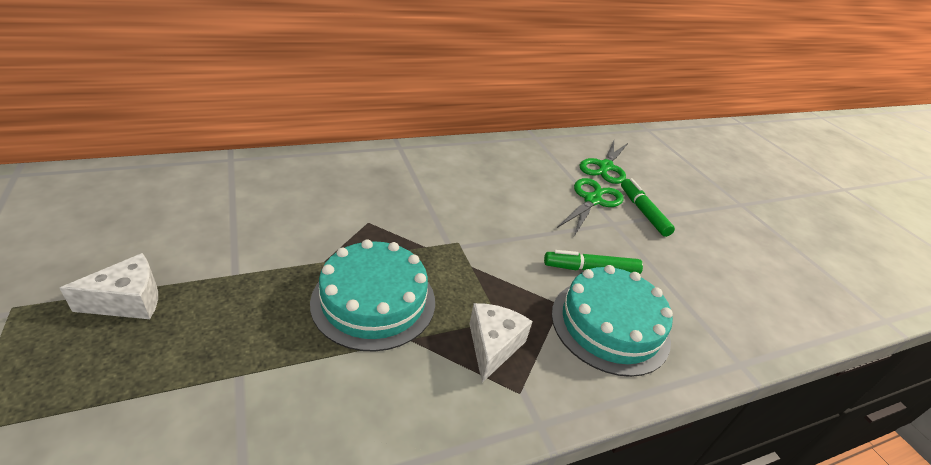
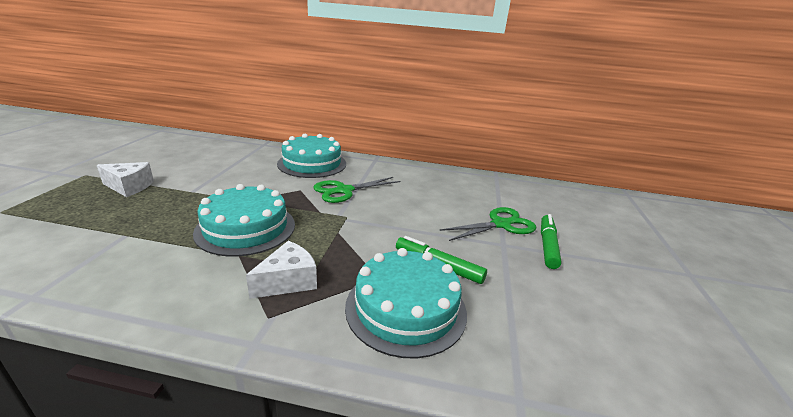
camera: 35 degrees right, 10 degrees down
green scissors [580,141,628,184] -> green scissors moved to [313,177,400,203]
none -> turquoise cake [277,134,346,178]

